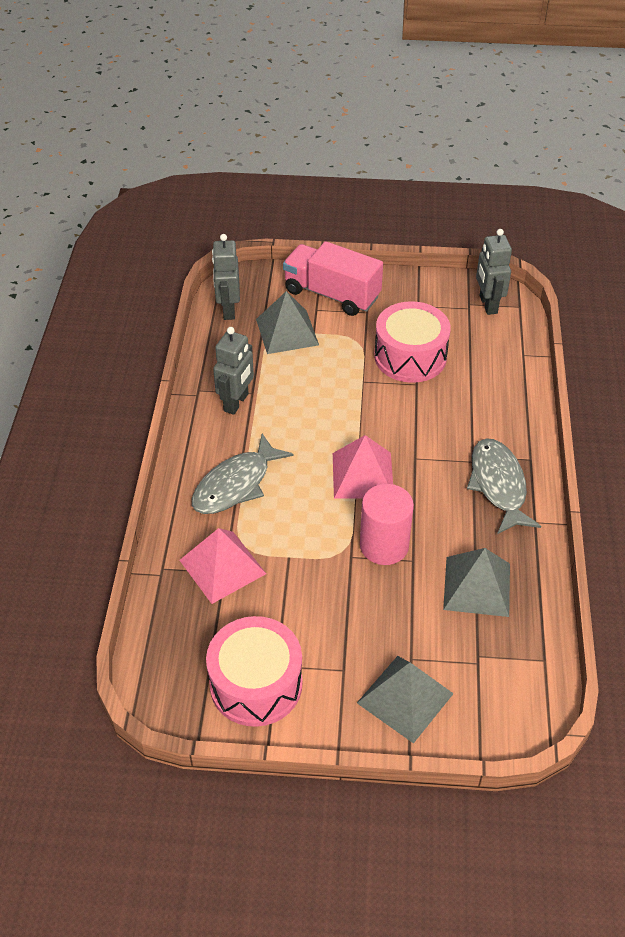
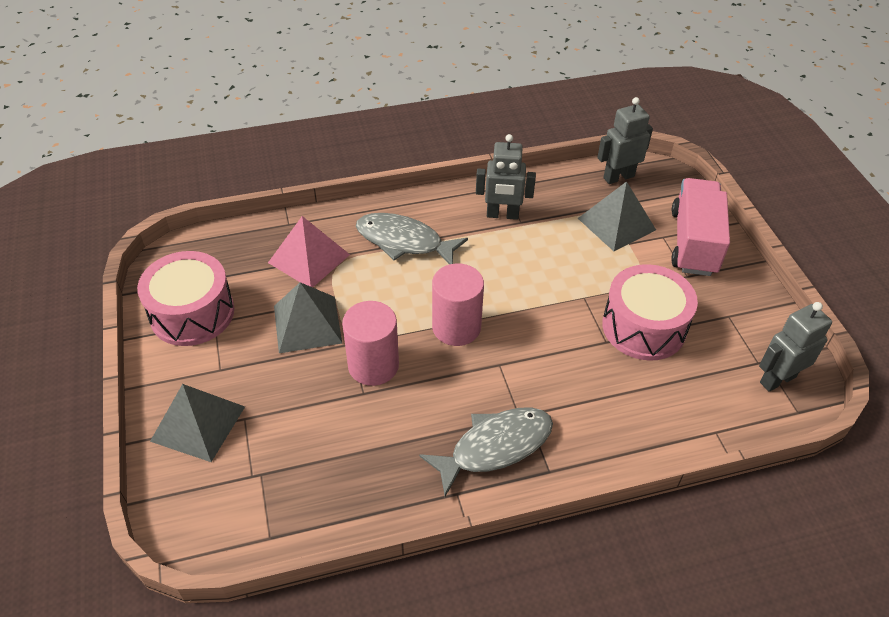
camera: 70 degrees right, 0 degrees up
pink pyramid [333,435,393,499] -> pink cylinder [432,263,484,346]
grey pyramid [443,548,510,617] -> grey pyramid moved to [274,282,342,353]

